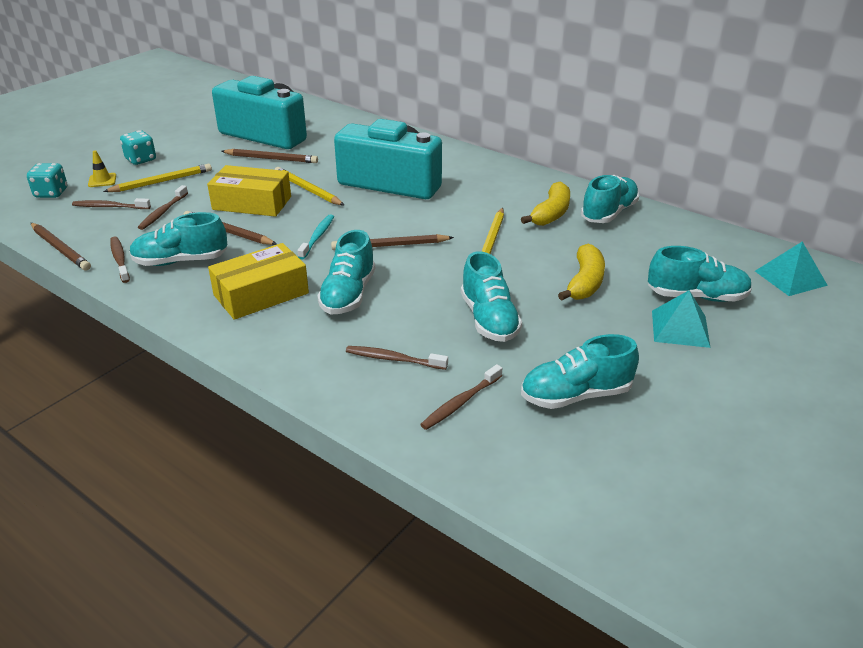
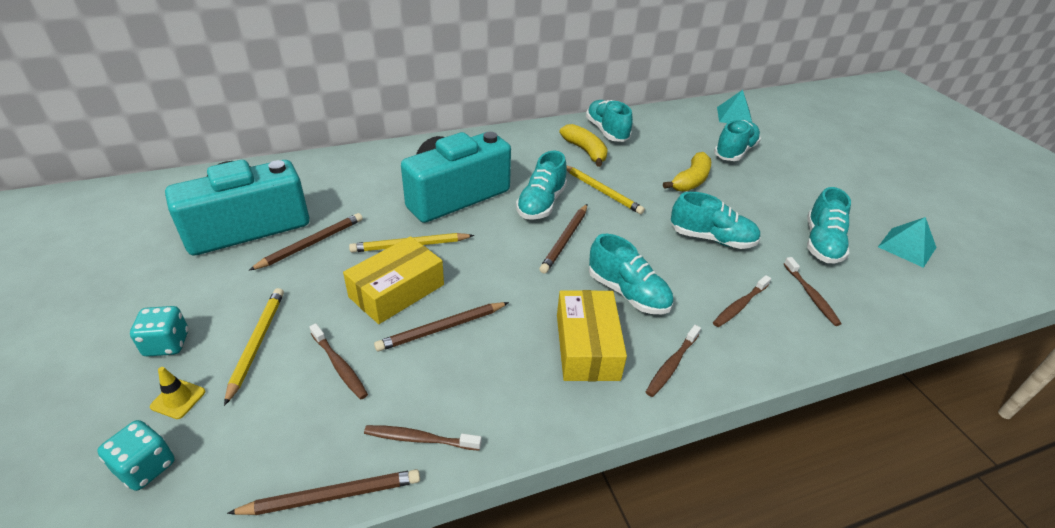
camera: 60 degrees left, 5 degrees up
brown toothbrush [72,198,151,209] -> brown toothbrush moved to [646,325,701,397]
turquoise shoe [129,212,227,266] -> turquoise shoe moved to [516,151,567,220]
turquoise toothbrush [297,214,334,260] -> none
yellow banana [558,244,605,300] -> yellow banana turned 75 degrees clockwise [663,152,711,192]
turquoise pyramid [652,290,711,348] -> turquoise pyramid moved to [878,217,937,268]

